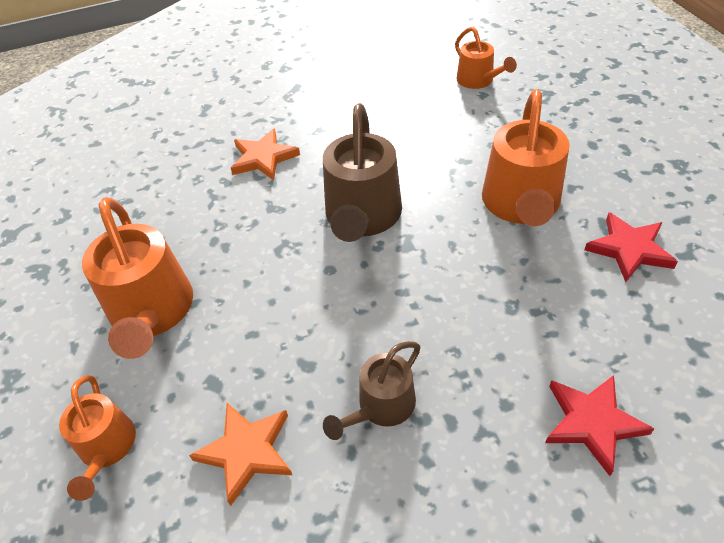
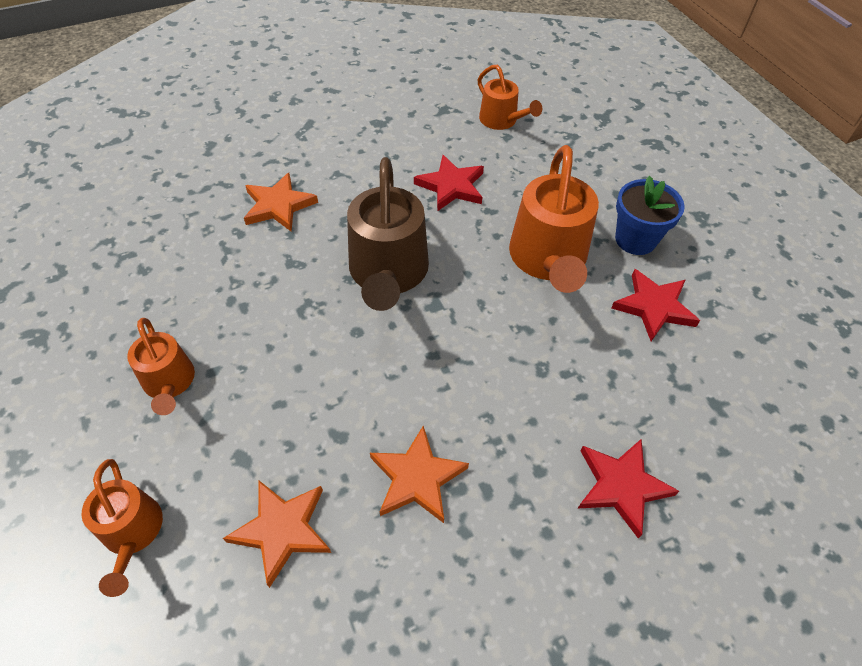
camera: 10 degrees left, 5 degrees up
orange watering can [82,197,193,359] -> orange watering can [127,318,195,415], size x0.57
brown watering can [323,341,420,440] -> orange star [370,426,469,523]
none -> red star [414,155,484,211]
none -> blue flower pot [615,176,685,255]

